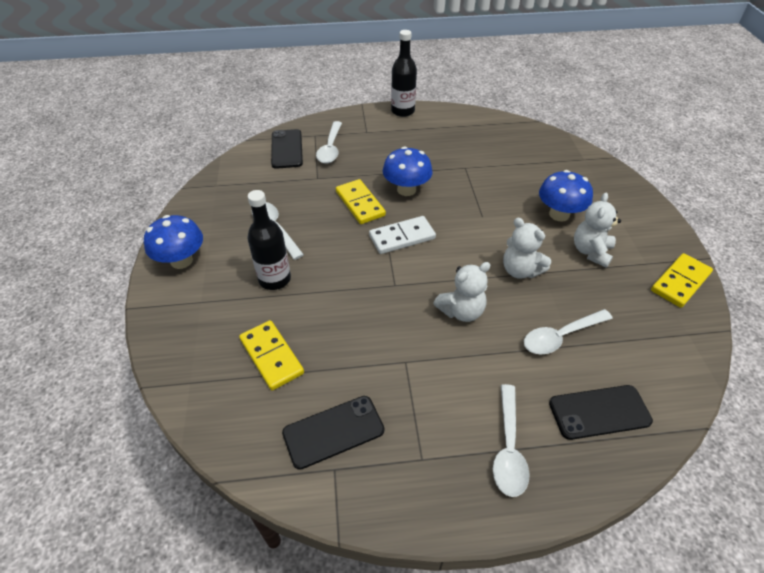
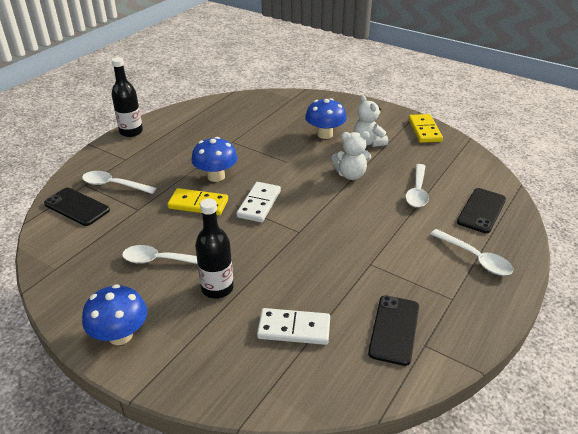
camera: 50 degrees left, 10 degrees down
yellow domino [239,320,304,390] -> white domino [257,308,330,345]
white spoon [316,121,342,164] -> white spoon turned 150 degrees clockwise [82,171,156,194]
white teddy bear [433,262,490,322] -> none

